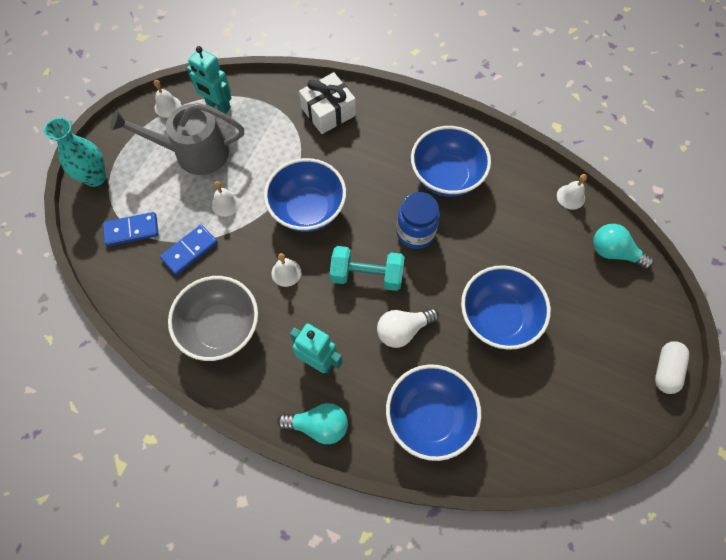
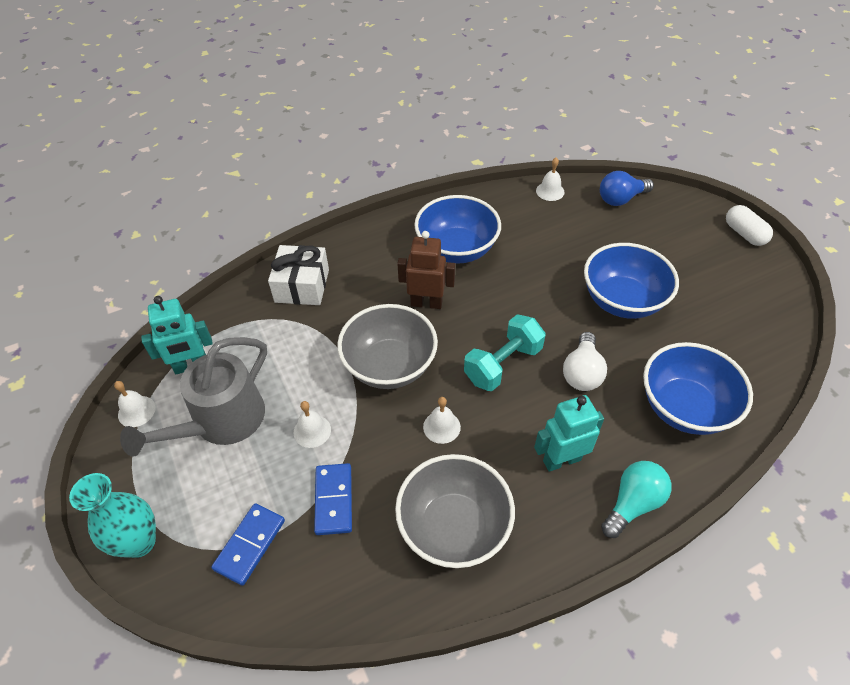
camera: 50 degrees left, 15 degrees down
blue bowl [264,158,346,232] -> grey bowl [337,304,438,389]
blue jar [396,192,440,249] -> none
turquoise light bulb [593,224,654,269] -> blue light bulb [600,171,654,206]
none -> brown robot [397,231,455,309]

